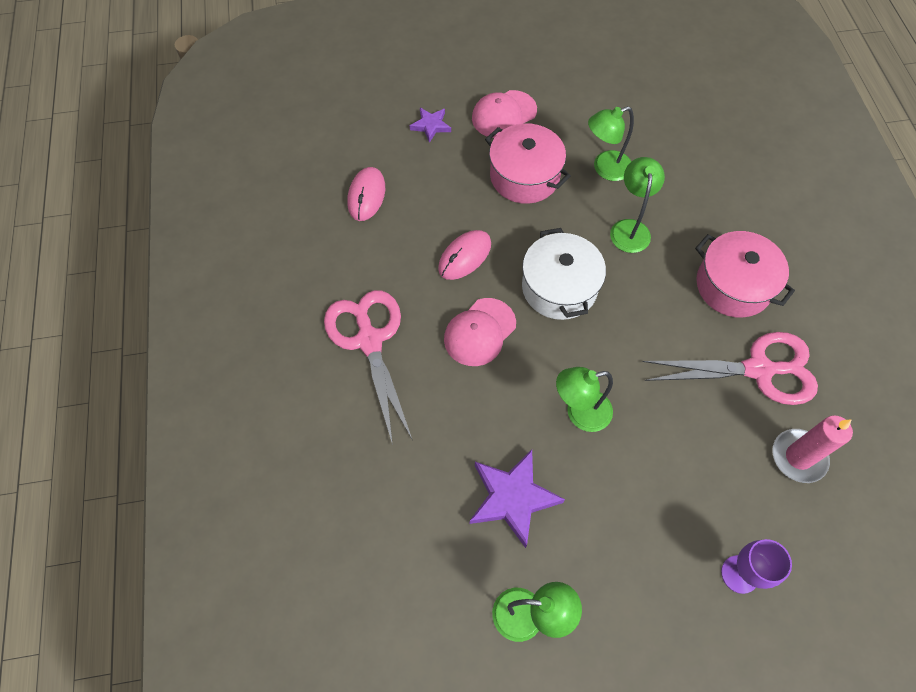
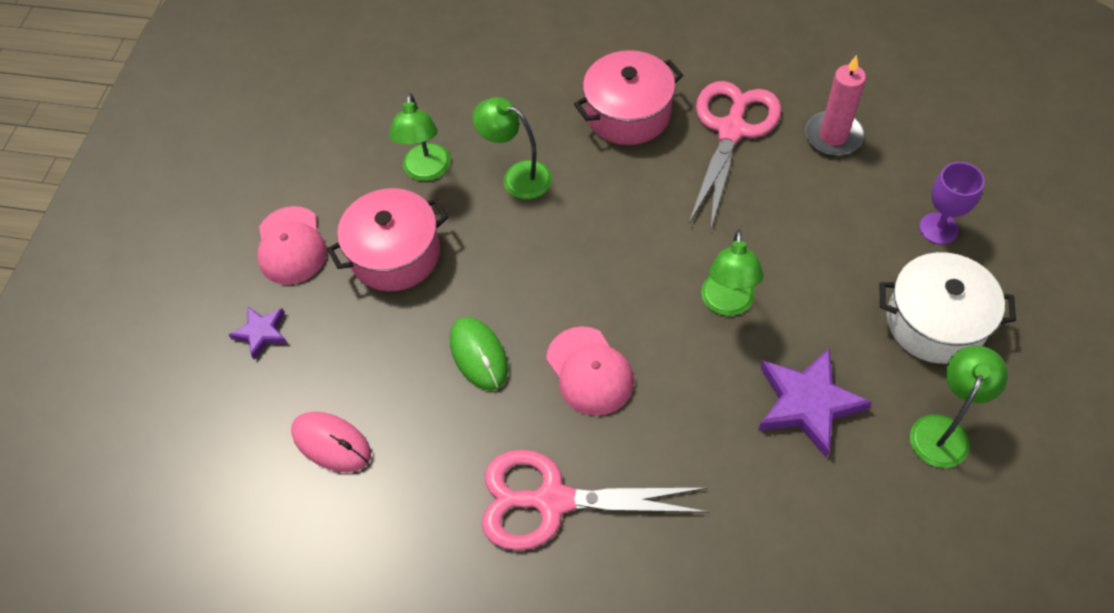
camera: 65 degrees left, 5 degrees down
pink mouse [438,230,491,280] -> green mouse [450,317,508,391]
white pot [522,228,606,320] -> white pot moved to [880,252,1016,364]

